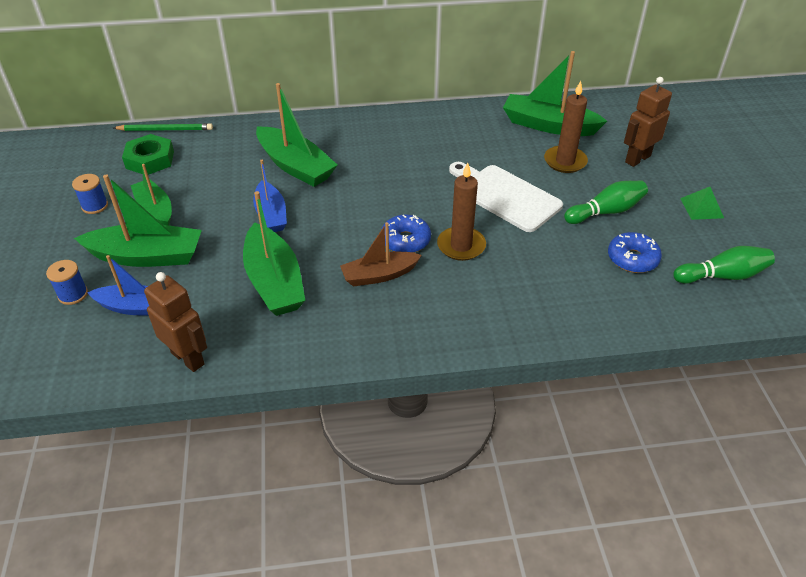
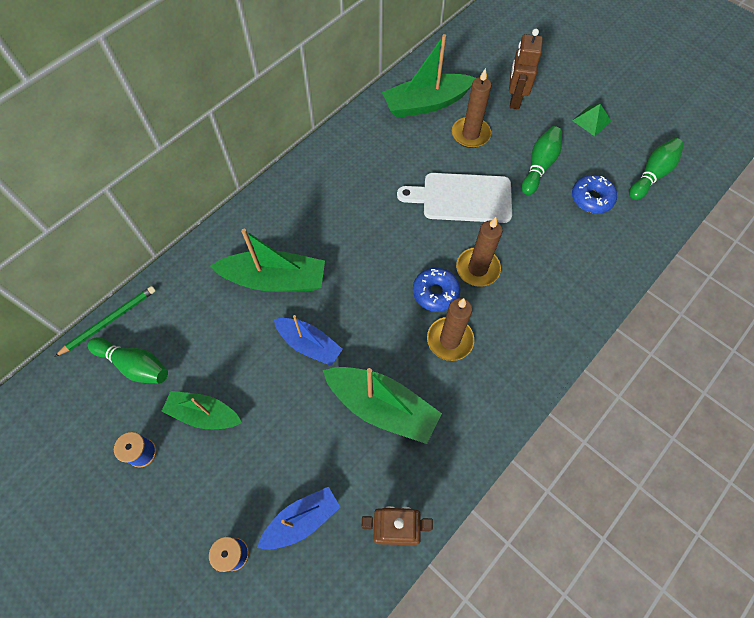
camera: 40 degrees left, 20 degrees up
green boat [74,175,202,267] -> none
green nut [122,134,174,175] -> green bowling pin [88,337,168,384]
brown boat [340,222,422,287] -> brown candle [427,298,474,361]

